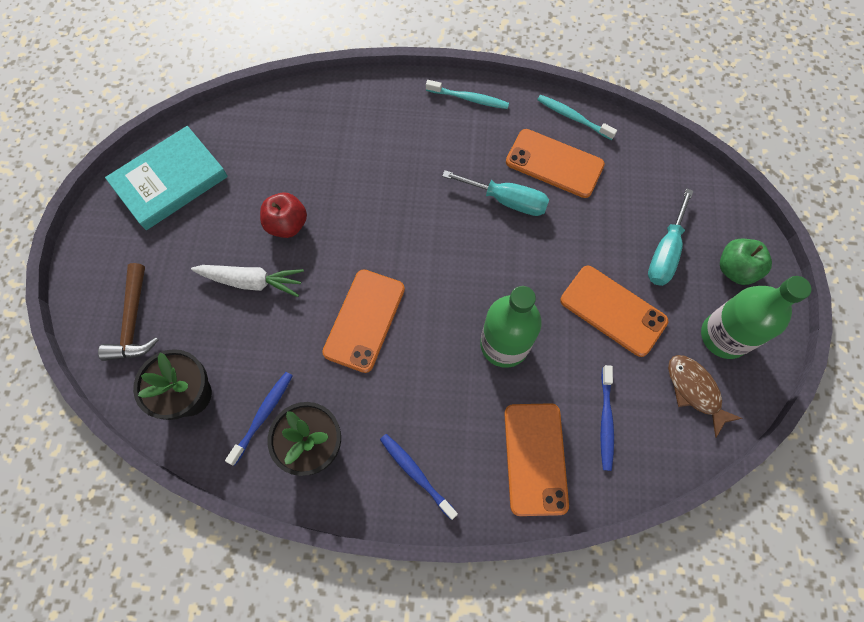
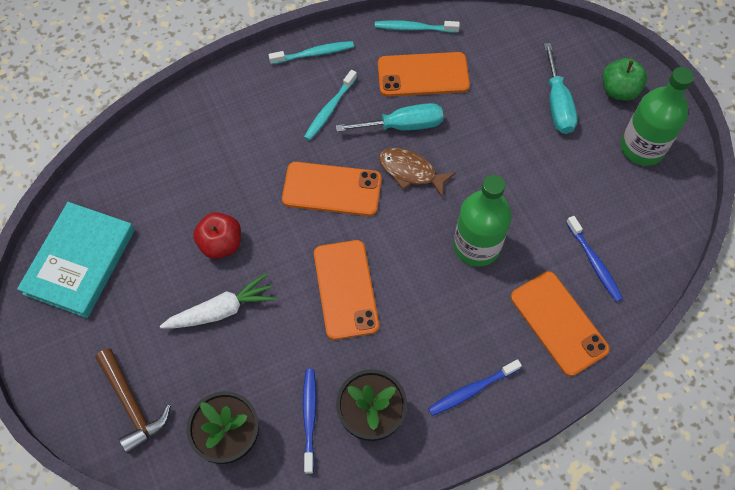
camera: 30 degrees left, 5 degrees down
blue toothbrush [380,434,458,520] -> blue toothbrush turned 45 degrees counterclockwise [428,359,522,416]
orange phone [560,266,668,357] -> orange phone moved to [282,162,382,216]
brown fish [668,355,743,438] -> brown fish moved to [379,148,456,197]
none -> turquoise toothbrush [304,70,357,141]

